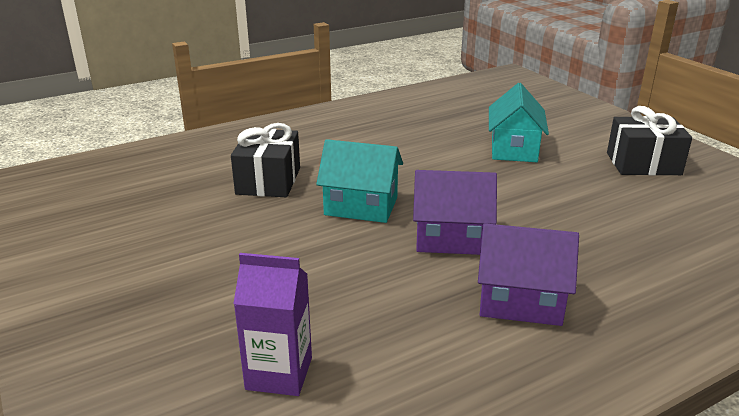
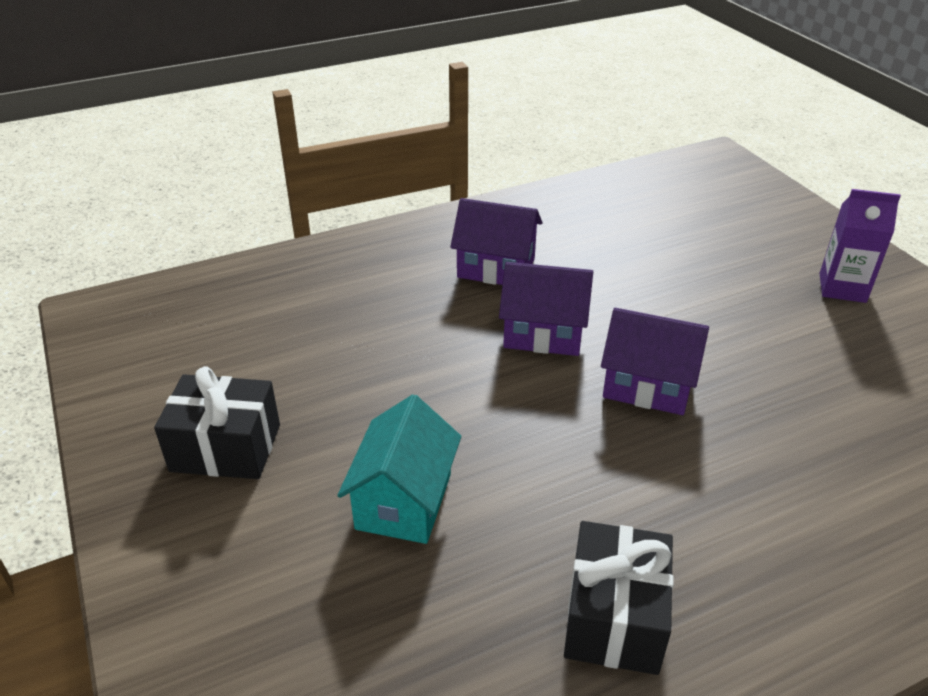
camera: 175 degrees left, 10 degrees up
black gift [231,123,300,197] -> black gift moved to [564,521,674,675]
purple carton [233,253,312,396] -> purple carton moved to [820,189,901,303]
turquoise house [316,139,403,223] -> purple house [601,308,709,415]

